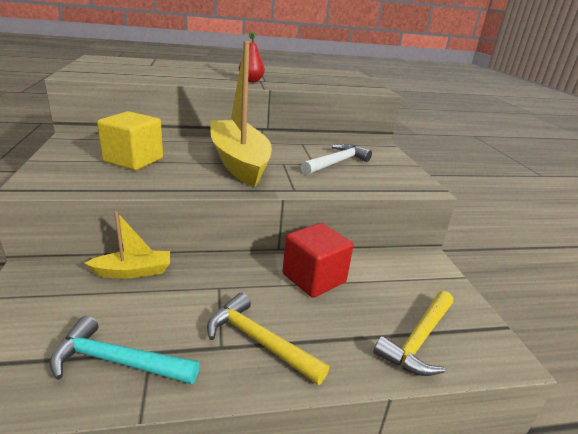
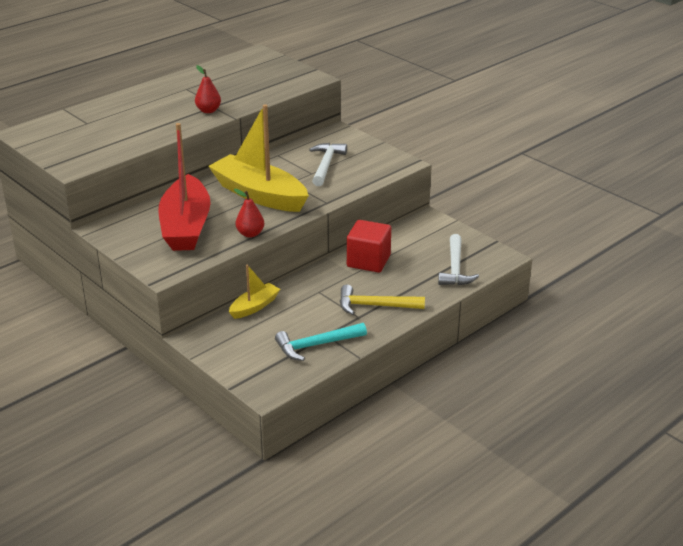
camera: 30 degrees left, 5 degrees up
yellow cube [97,111,163,170] -> red boat [158,123,211,251]
yellow hammer [373,291,453,376] -> white hammer [438,234,479,285]
none -> red pear [234,189,264,238]

